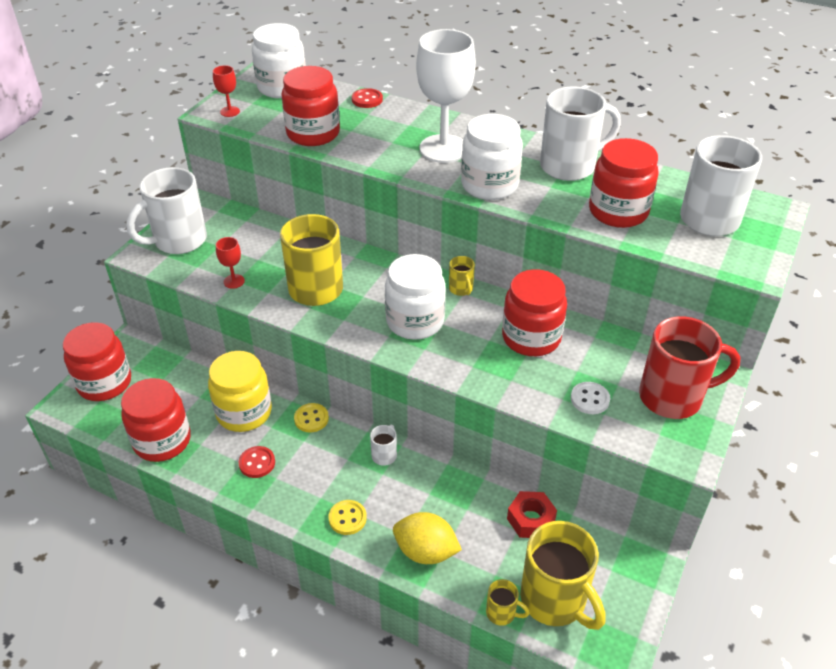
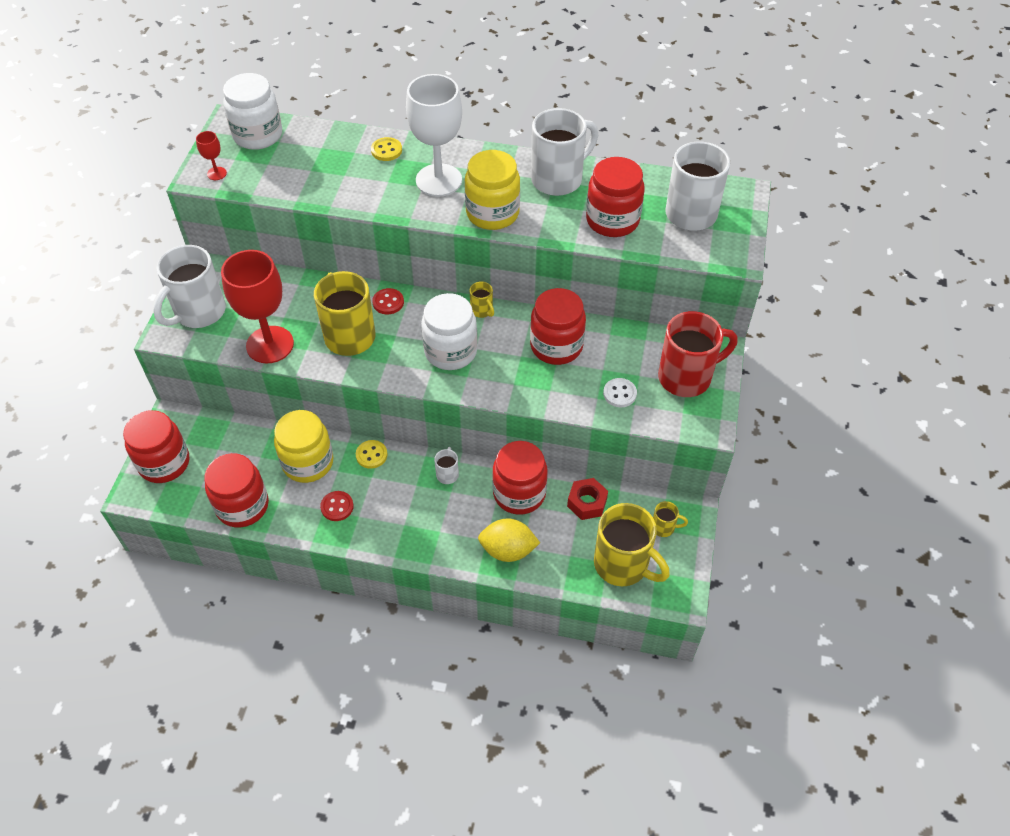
camera: 15 degrees left, 10 degrees up
red goblet [216,237,245,289] -> red goblet [221,250,294,363], size x2.38
red jar [282,66,340,146] -> red jar moved to [492,441,548,515]
yellow button [329,500,367,535] -> yellow button moved to [371,137,402,161]
red button [352,88,383,108] -> red button moved to [372,288,404,314]
white jar [461,114,523,200] -> yellow jar [465,150,520,230]
yellow mug [486,579,530,626] -> yellow mug moved to [653,501,688,537]

